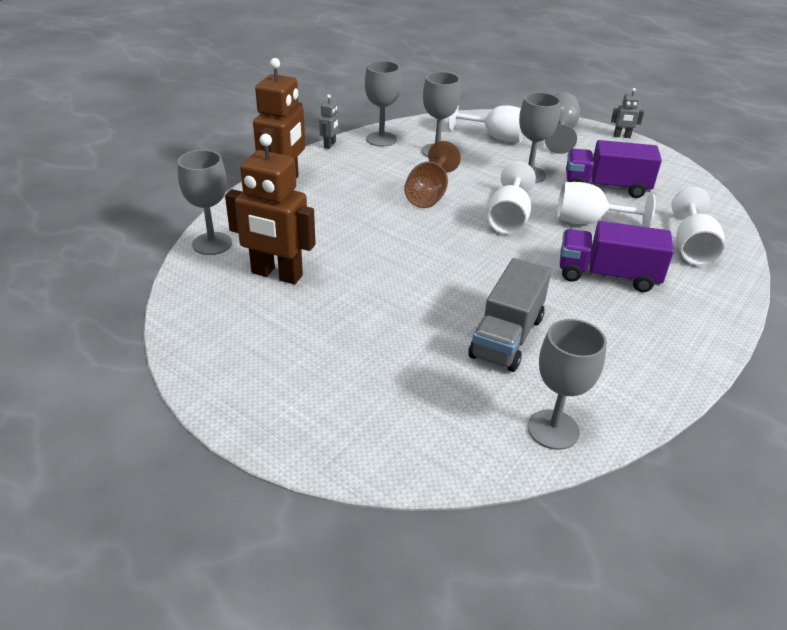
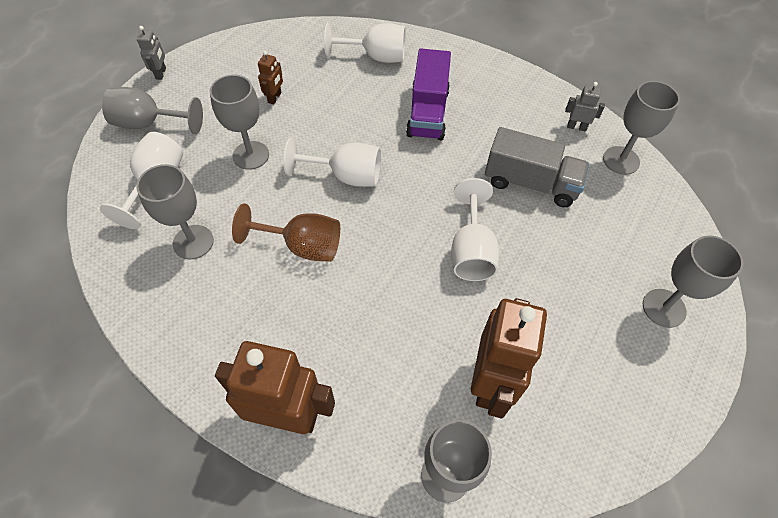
camera: 95 degrees left, 20 degrees up
grey robot [319,94,339,149] -> grey robot moved to [565,82,605,131]
grey goblet [365,61,401,147] -> grey goblet moved to [643,235,743,328]
white goblet [557,182,656,228] -> white goblet moved to [451,178,499,281]
purple truck [566,140,662,198] -> brown robot [258,51,283,105]

